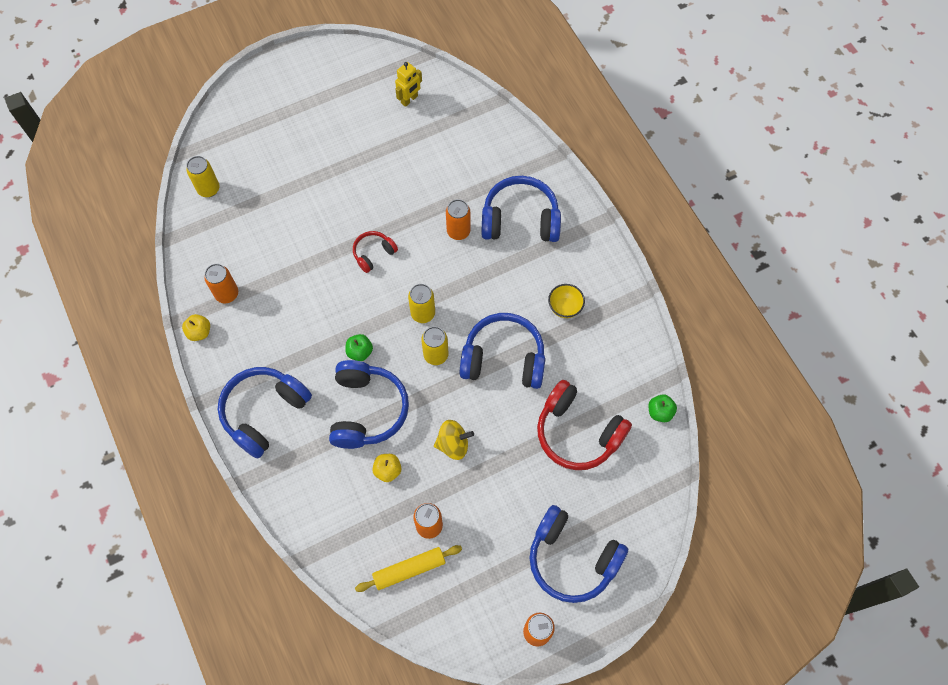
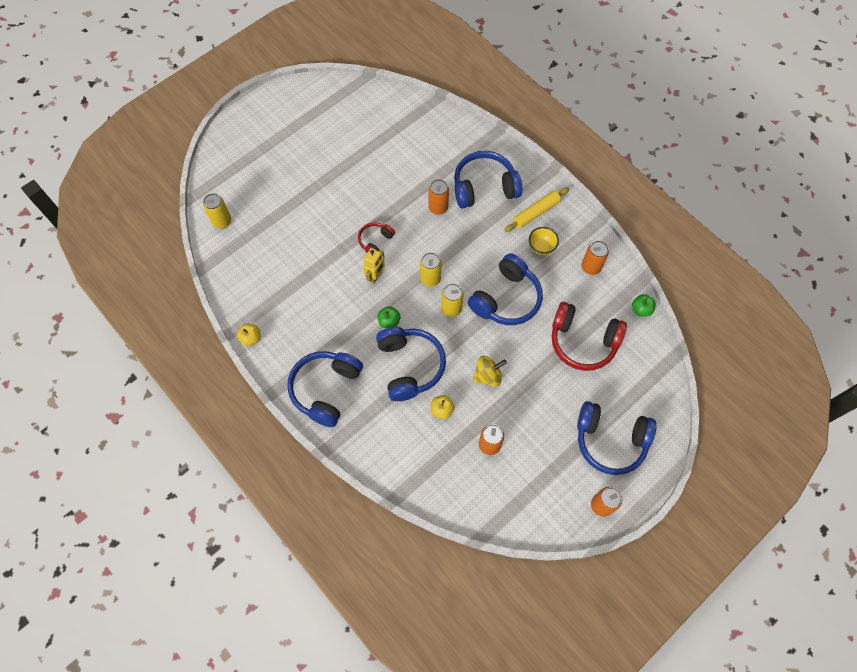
camera: 15 degrees left, 0 degrees up
orange can [204,264,238,303] -> orange can moved to [582,240,609,275]
yellow rolling pin [355,545,462,592] -> yellow rolling pin moved to [504,187,569,232]
yellow robot [395,62,422,107] -> yellow robot moved to [363,248,385,283]
blue headphones [460,313,545,389] -> blue headphones turned 135 degrees clockwise [468,253,543,325]

